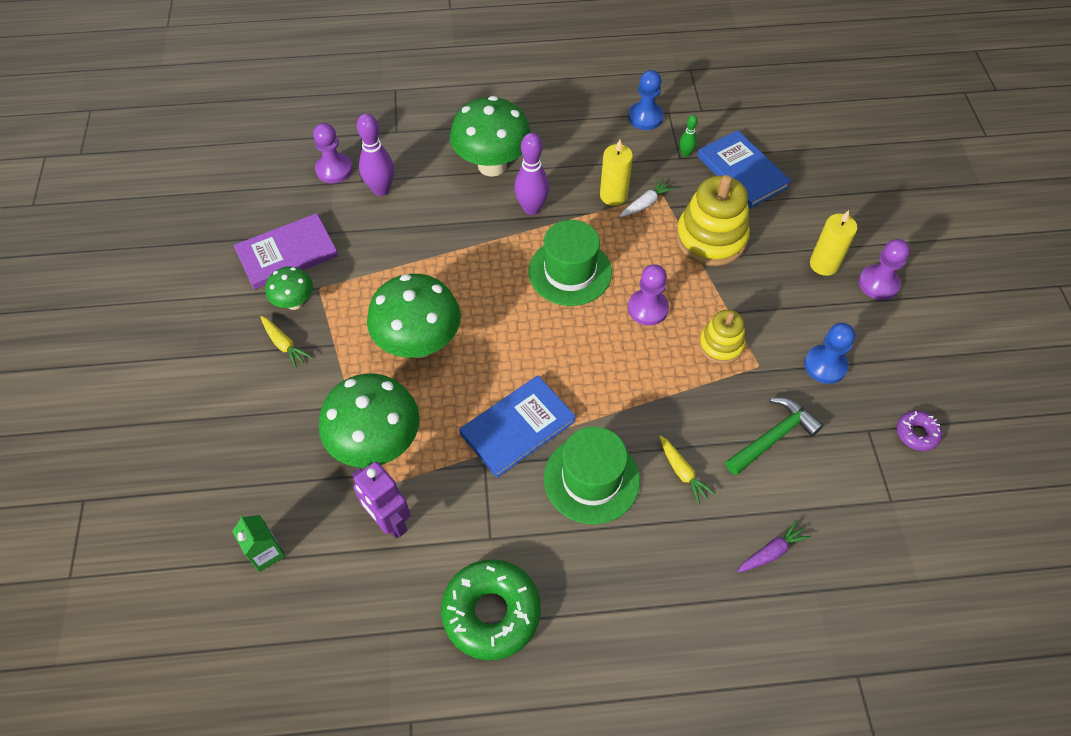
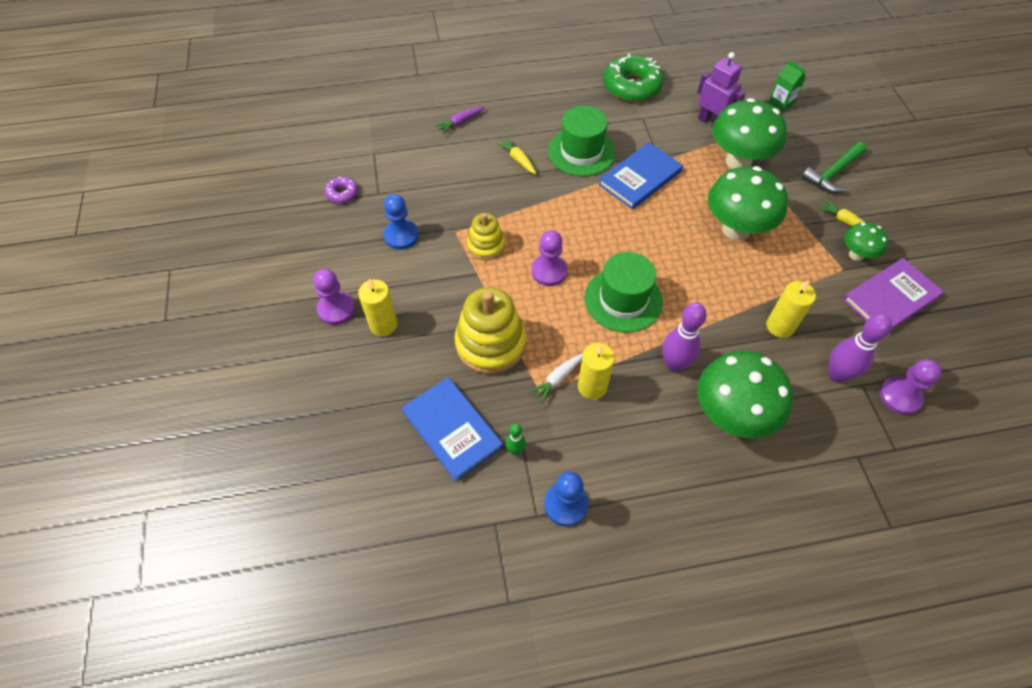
camera: 175 degrees right, 0 degrees up
green hammer [725,397,824,475] -> green hammer moved to [802,142,867,193]
none -> yellow candle [766,280,816,338]

